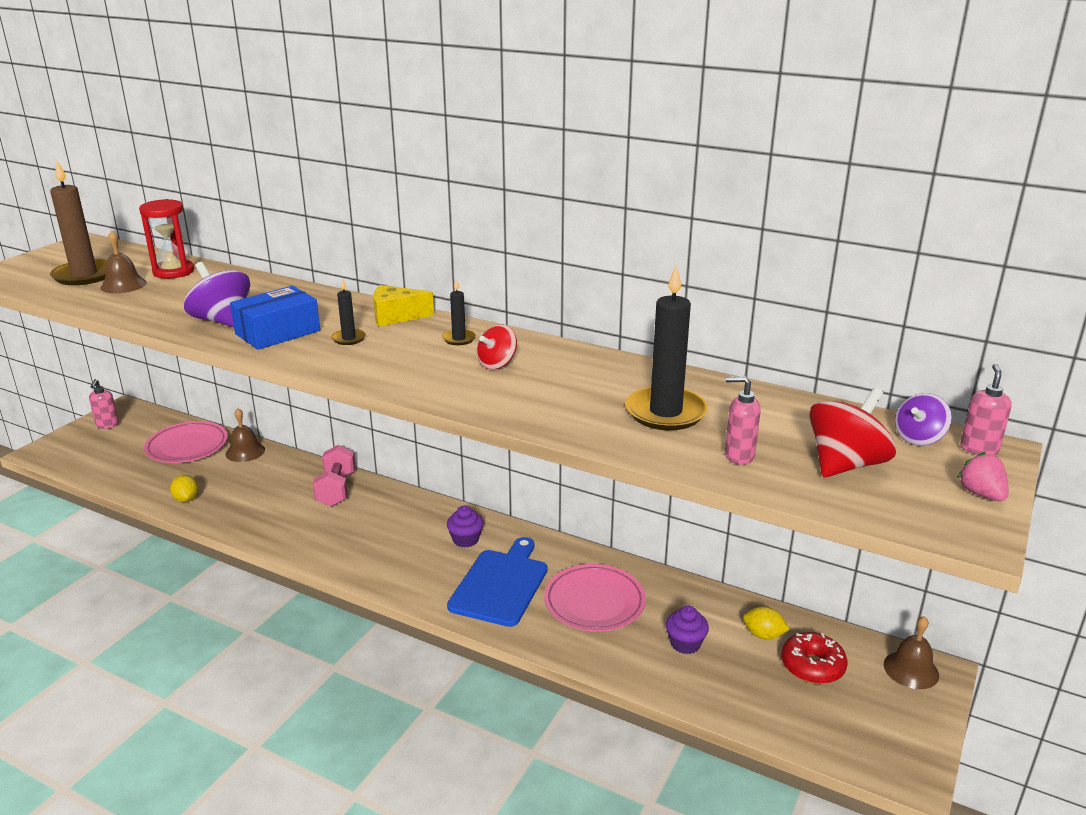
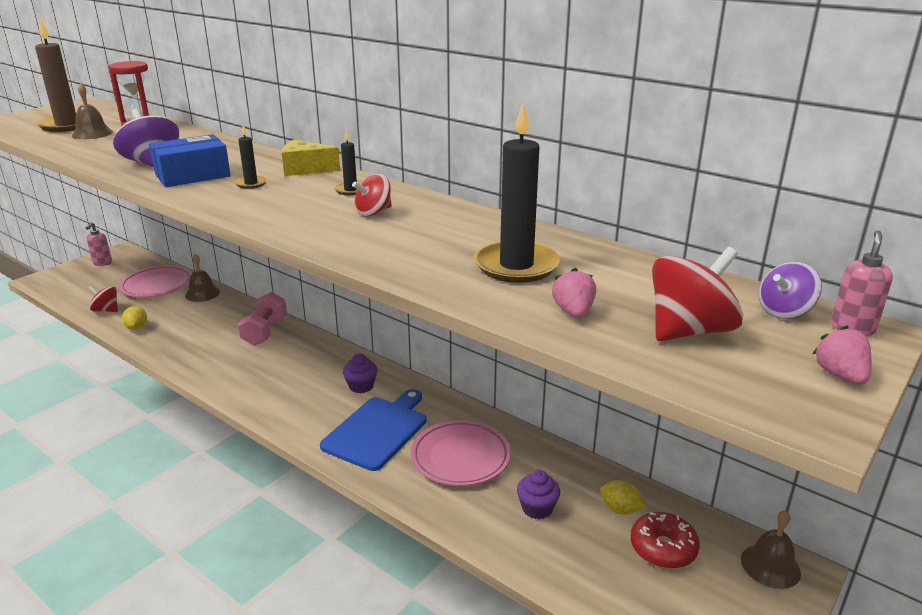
camera: 10 degrees right, 0 degrees up
pink soap dispenser [725,376,761,465] -> pink strawberry [552,268,596,318]
none -> red spinning top [88,286,118,312]

